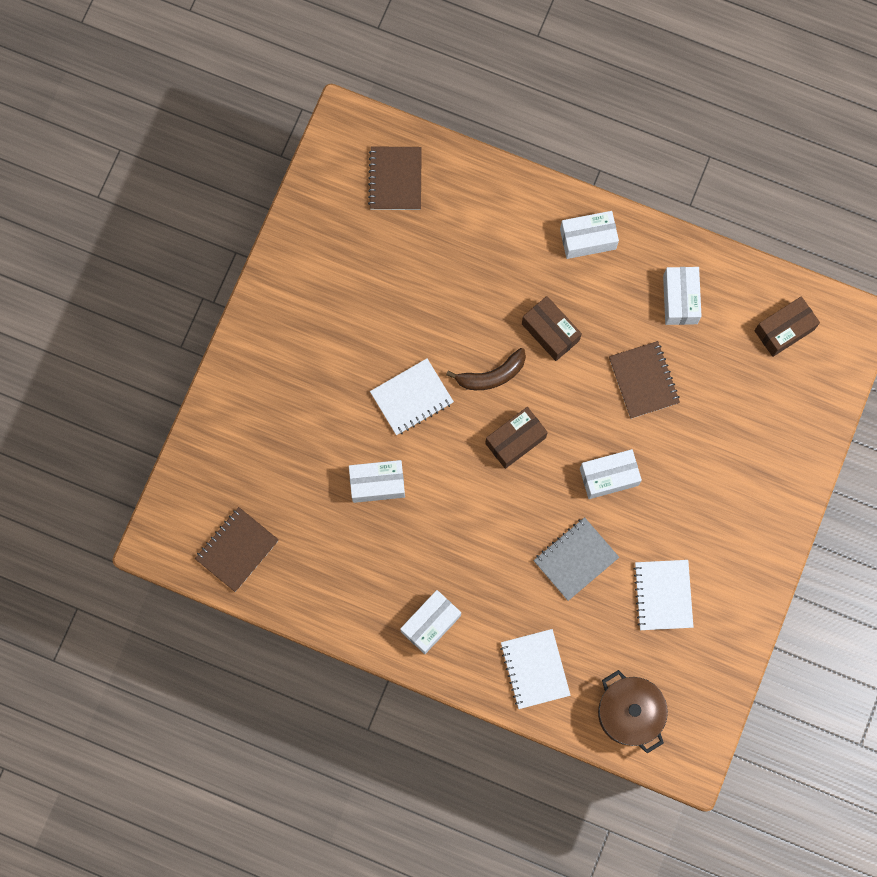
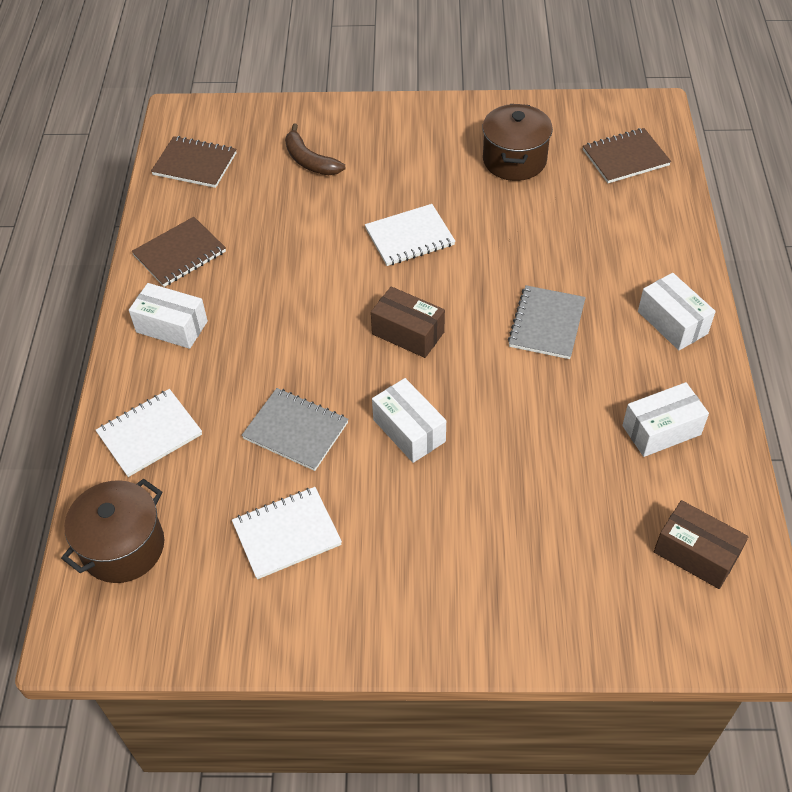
camera: 70 degrees right, 25 degrees down
white box [349,460,405,503] -> none
white notebook [370,358,454,435] -> white notebook turned 60 degrees counterclockwise [365,204,455,266]
brown banana [446,348,526,390] -> brown banana moved to [285,124,345,175]
brown box [522,296,582,361] -> grey notebook [508,285,586,359]
brown notebook [609,341,680,419] -> brown notebook moved to [132,217,226,287]
none -> brown pot [482,104,553,181]

